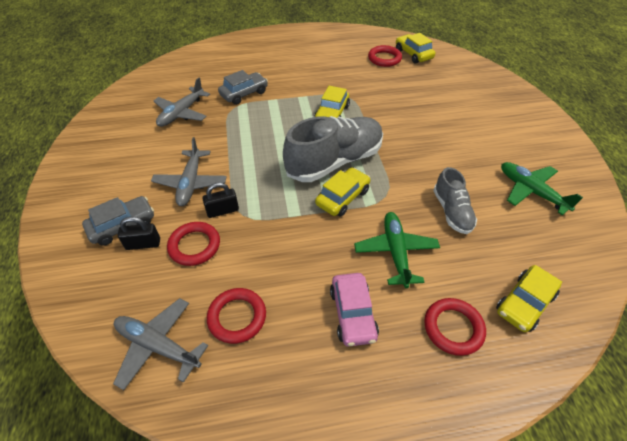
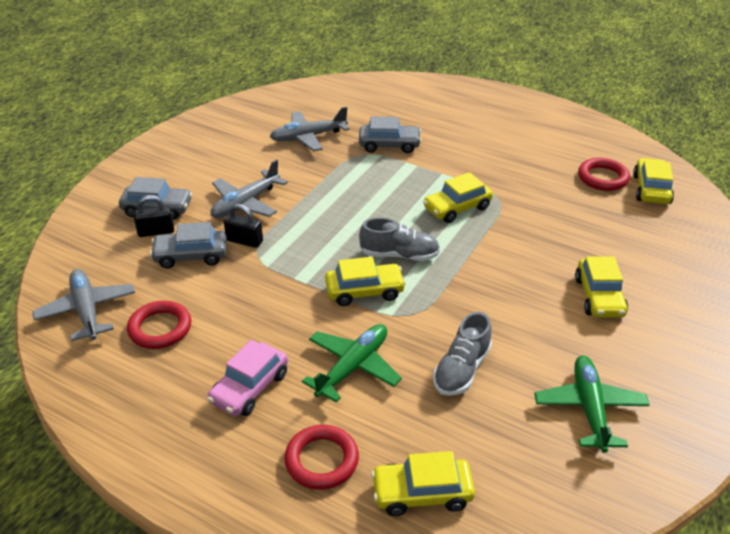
camera: 40 degrees right, 10 degrees down
black padlock [118,217,160,250] -> black padlock turned 45 degrees counterclockwise [134,195,174,237]
red ring [167,222,220,266] -> grey car [150,222,227,269]
grey shoe [283,116,383,182] -> grey shoe [359,218,440,261], size x0.55
none -> yellow car [575,257,628,318]

